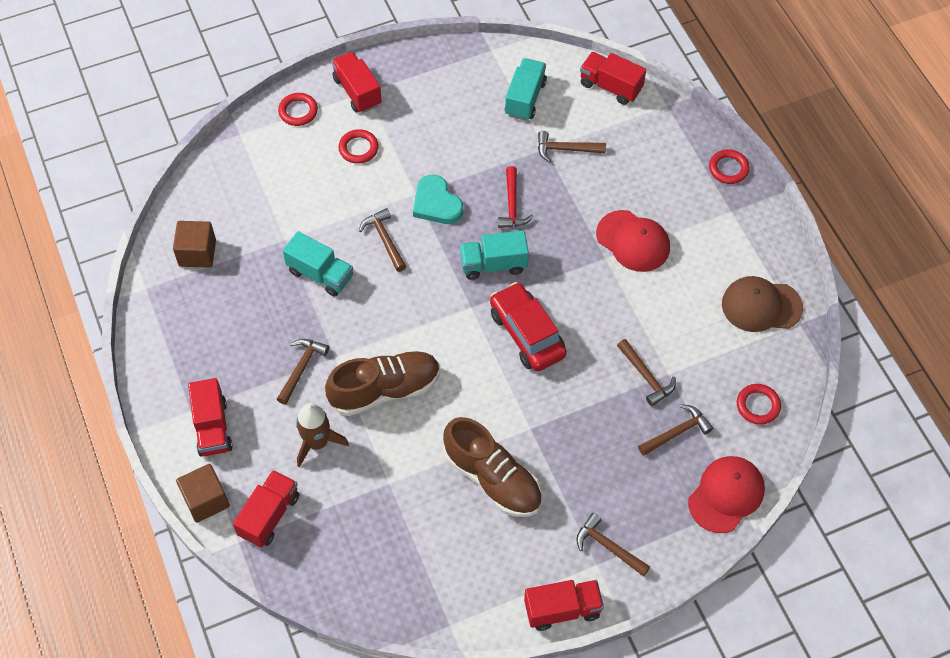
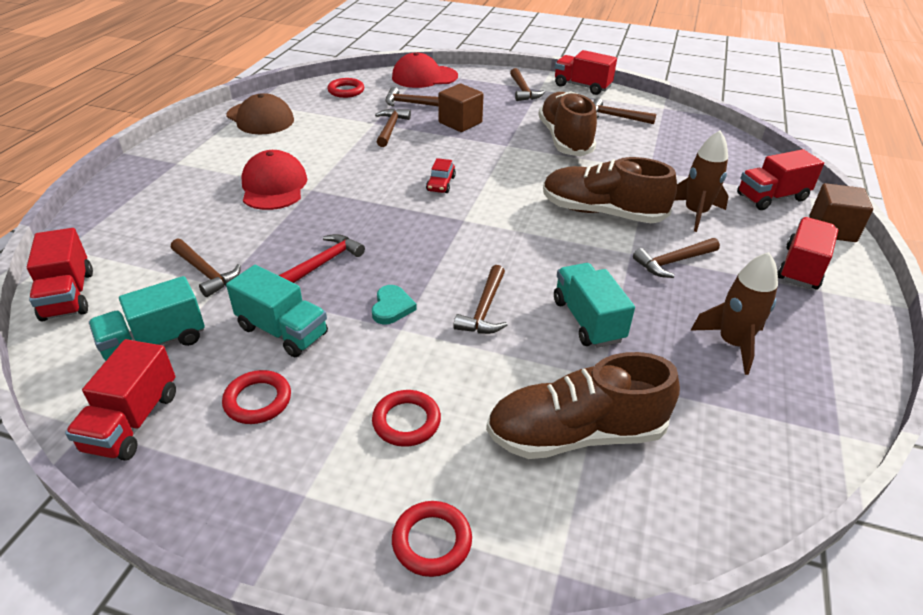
camera: 140 degrees left, 20 degrees down
brown cube [173,221,216,268] -> brown cube moved to [438,84,484,132]
red truck [332,52,382,113] -> red truck moved to [65,339,176,461]
turquoise heart [413,175,463,224] -> turquoise heart [372,285,417,325], size x0.63
turquoise truck [460,230,529,280] -> turquoise truck moved to [226,265,328,357]
red car [490,282,567,371] -> red car [426,158,456,193], size x0.48
red ring [709,149,750,184] -> red ring moved to [222,370,291,424]
none -> brown shoe [486,352,680,459]
none -> brown hammer [593,98,656,124]
none -> brown rocket [691,252,778,375]

